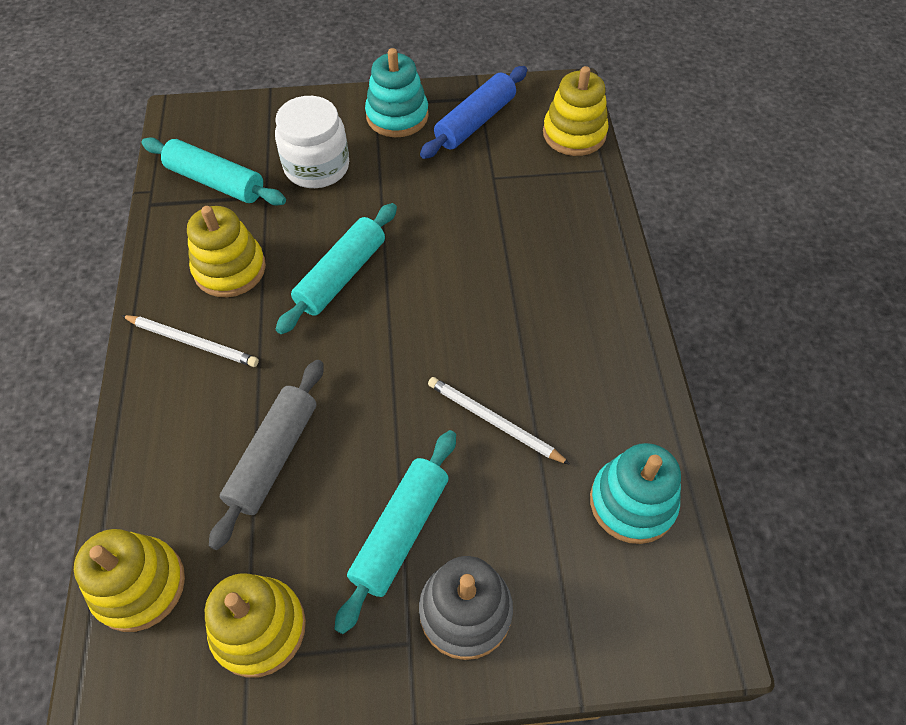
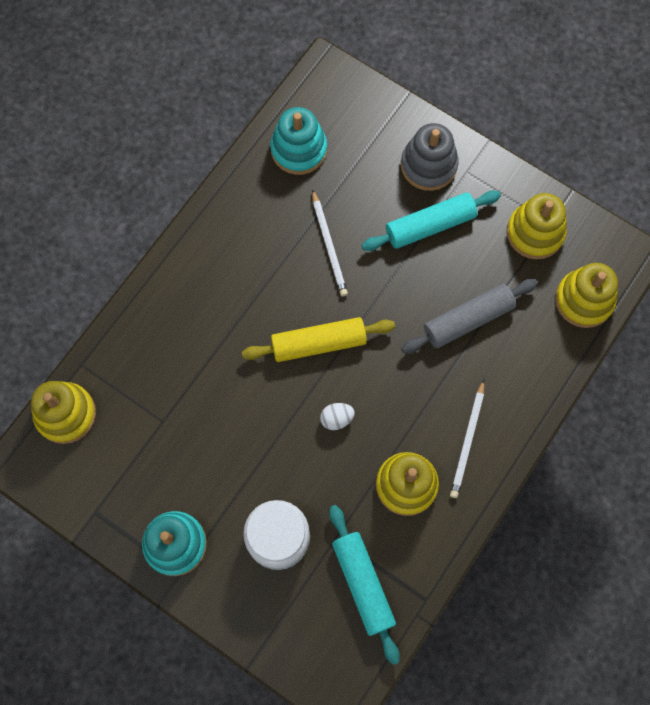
camera: 140 degrees left, 15 degrees up
white pencil [121,315,259,367] -> white pencil turned 135 degrees counterclockwise [450,380,484,498]
turquoise rolling pin [275,203,397,334] -> white egg [320,403,355,430]
blue rolling pin [420,66,527,159] -> none
none -> yellow rolling pin [242,317,395,362]

